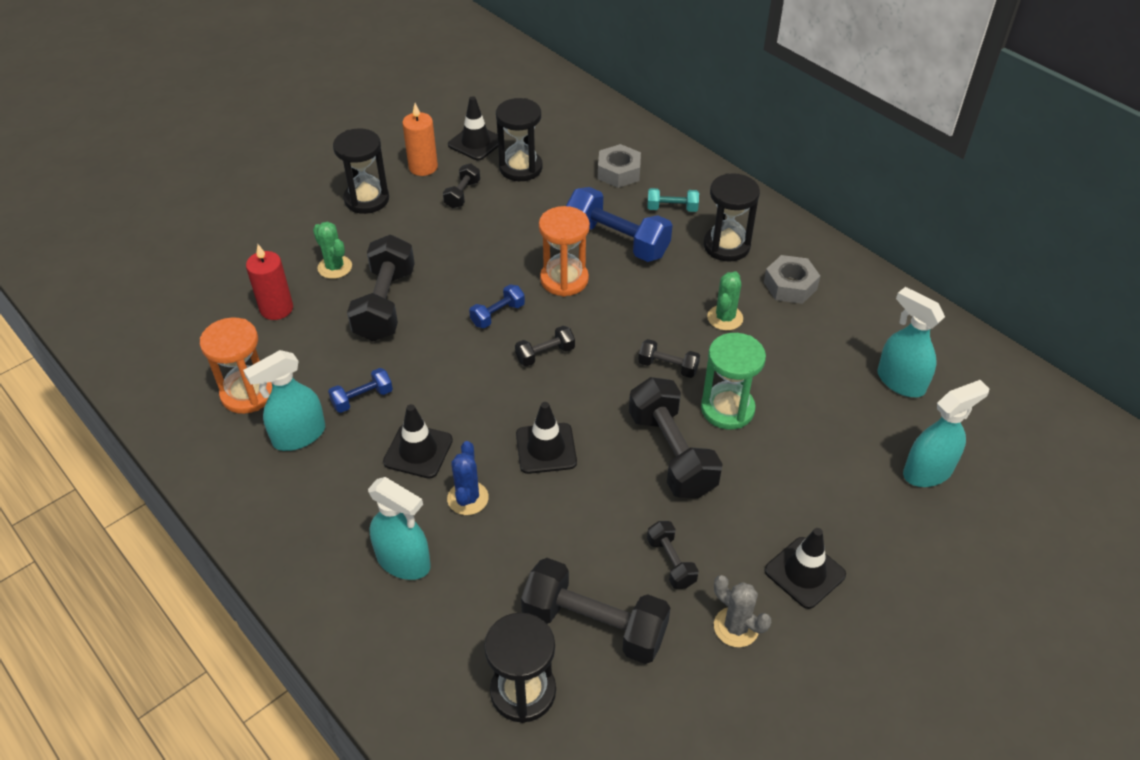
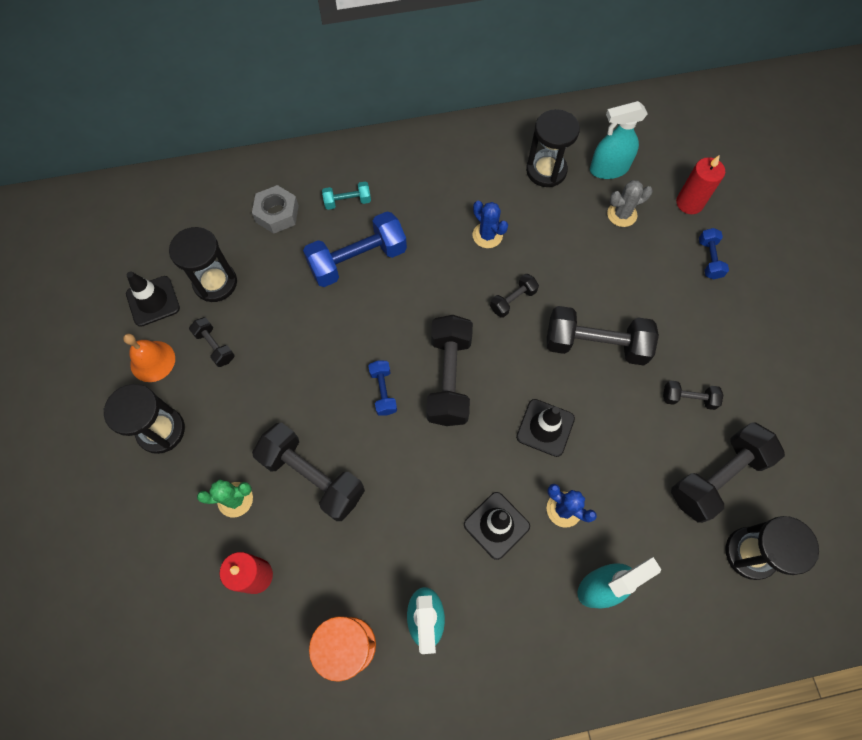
camera: 60 degrees left, 20 degrees up
blue dumbbell [328,368,393,413] -> blue dumbbell moved to [699,228,729,279]
orange candle [402,103,438,176] -> orange bell [123,333,175,382]
black dumbbell [515,326,575,366] -> black dumbbell [426,315,473,426], size x1.98
orange hourglass [539,206,590,297] -> none
turquoise dumbbell [647,188,699,212] -> turquoise dumbbell turned 45 degrees clockwise [322,181,371,210]
green hourglass [701,333,766,430] -> none
black hourglass [704,173,760,262] -> black hourglass moved to [526,109,580,187]
green cactus [707,271,743,331] -> blue cactus [473,201,508,248]
grey cactus [714,575,771,647] -> grey cactus moved to [607,180,653,227]
grey nut [764,255,820,304] -> none
black traffic cone [764,528,846,609] -> none
turquoise spray bottle [903,380,989,487] -> red candle [676,155,725,214]

